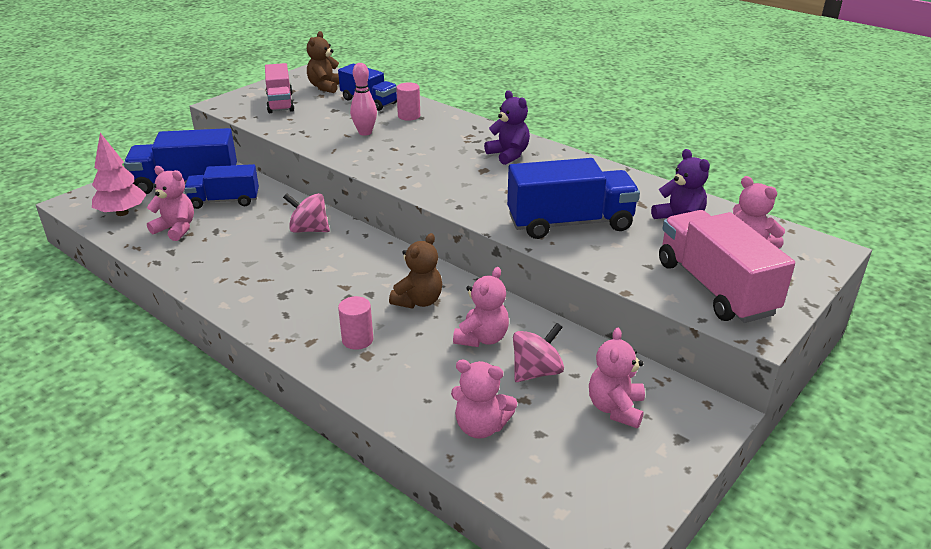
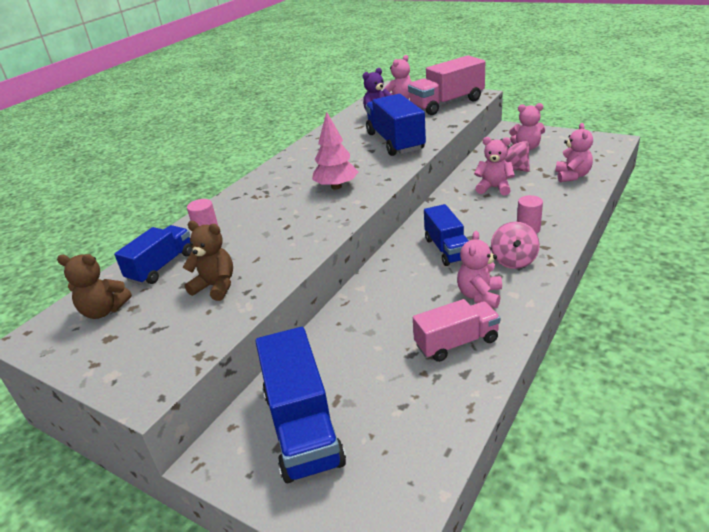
camera: 95 degrees left, 0 degrees up
pink tree [92,133,146,216] -> pink tree moved to [312,112,358,190]
pink teddy bear [147,166,194,241] -> pink teddy bear moved to [457,231,502,308]
blue truck [184,164,259,209] -> blue truck moved to [424,204,469,266]
pink truck [265,63,294,113] -> pink truck moved to [413,299,500,362]
pink spinning top [283,193,330,233] -> pink spinning top moved to [491,222,540,269]
pink bowling pin [350,63,377,136] -> none
brown teddy bear [389,233,442,308] -> brown teddy bear moved to [183,221,233,301]
purple teddy bear [484,90,530,165] -> none

